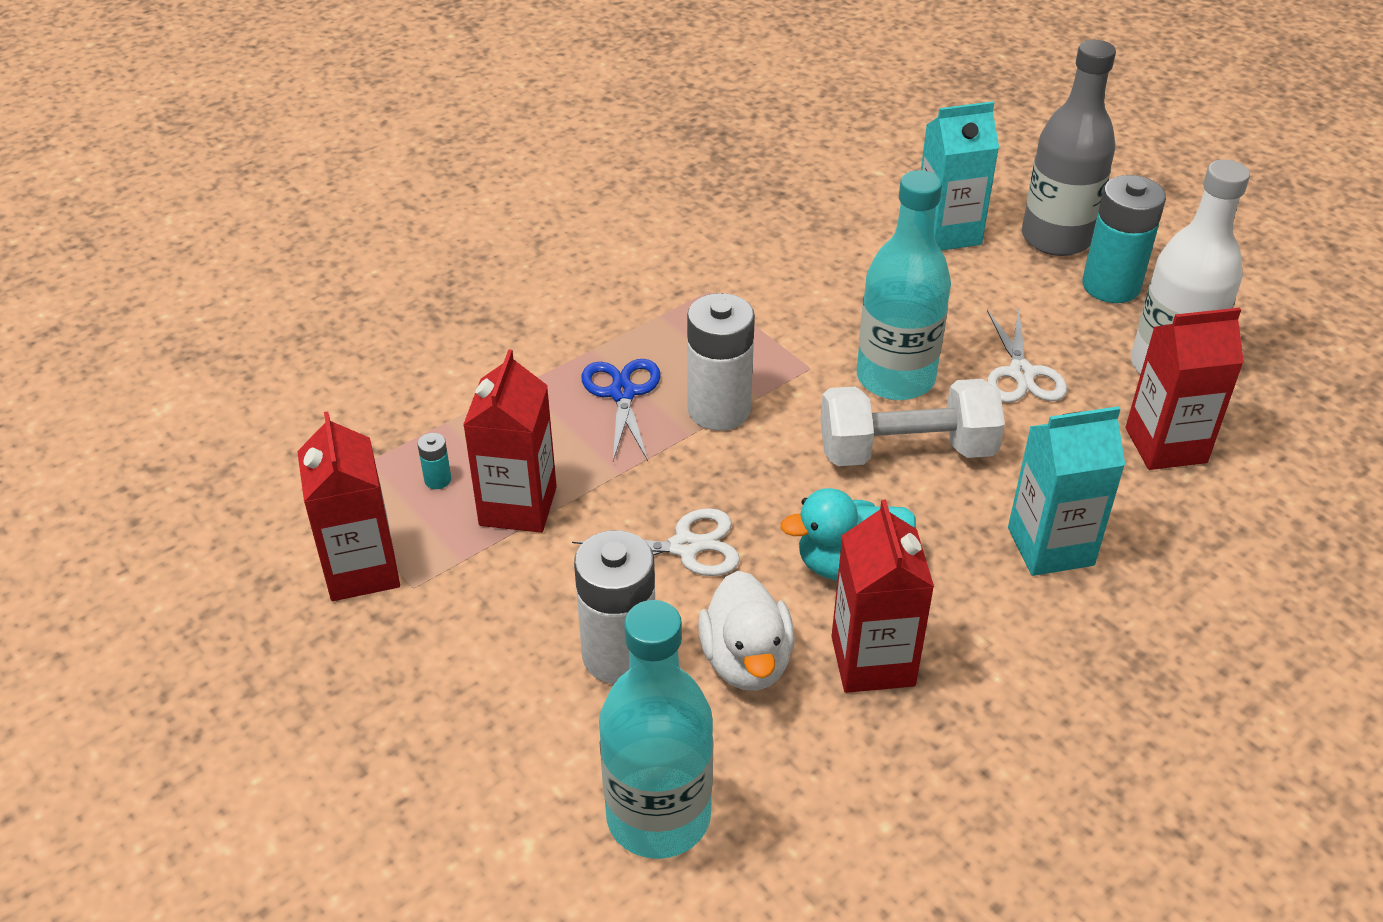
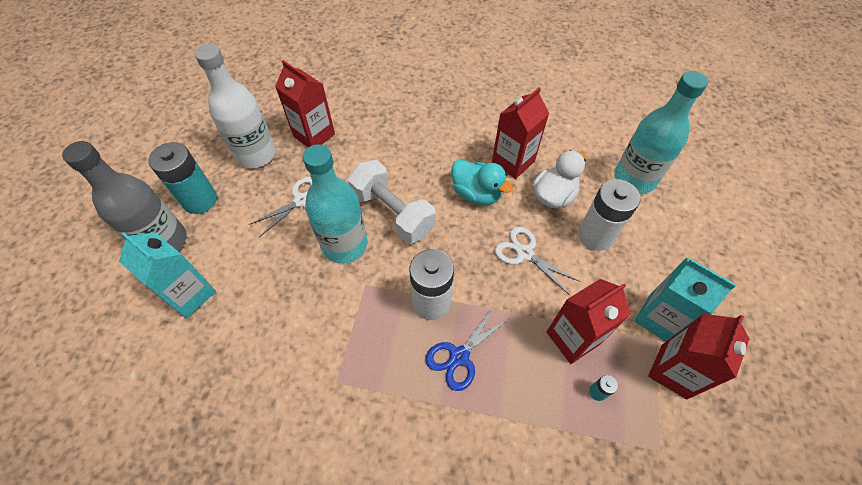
camera: 130 degrees left, 15 degrees up
turquoise carton [1008,406,1125,576] -> turquoise carton moved to [634,257,736,342]

